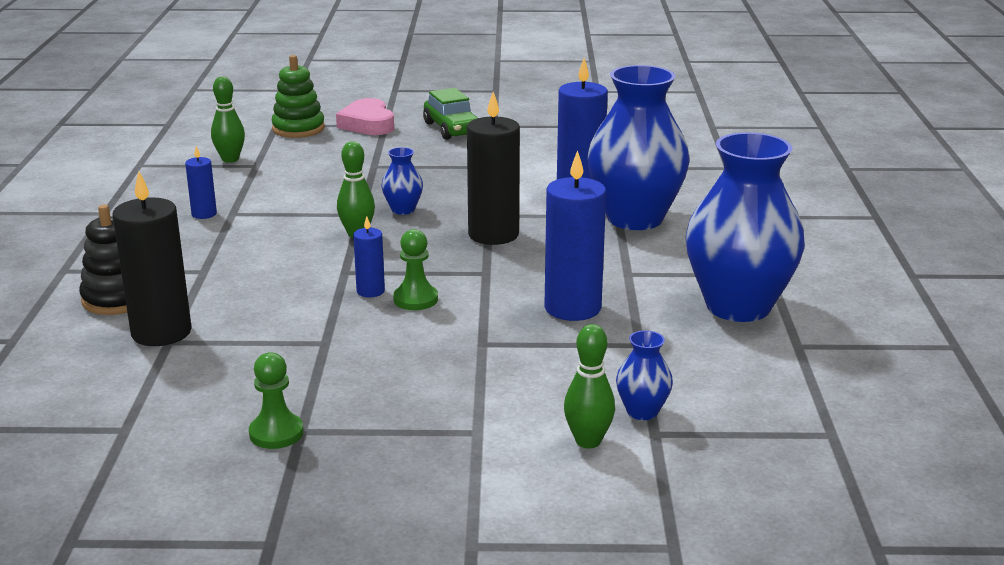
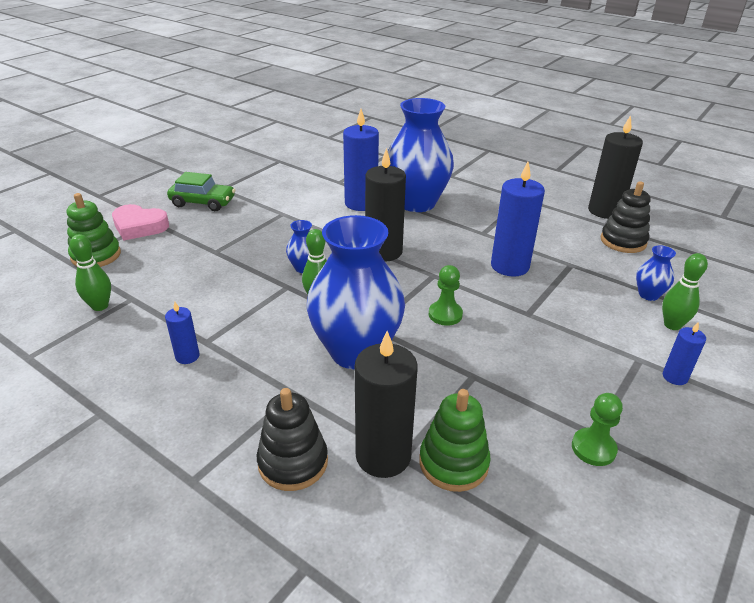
camera: 55 degrees left, 10 degrees up
blue candle [353,216,385,297] -> blue candle moved to [663,322,706,385]
blue vase [686,132,805,322] -> blue vase moved to [307,215,405,370]
none -> green stacking toy [419,389,491,492]
none -> black candle [588,115,643,219]
none -> black stacking toy [601,181,651,253]

